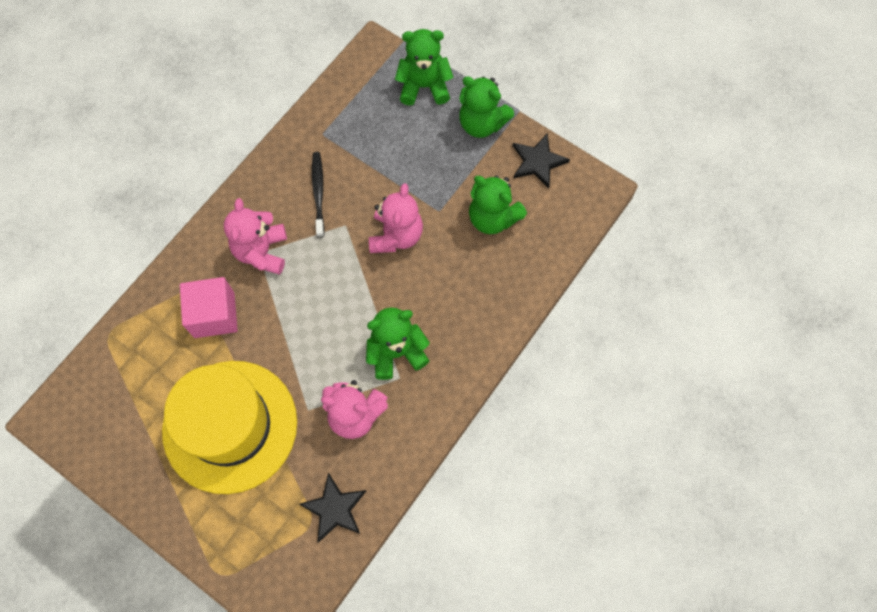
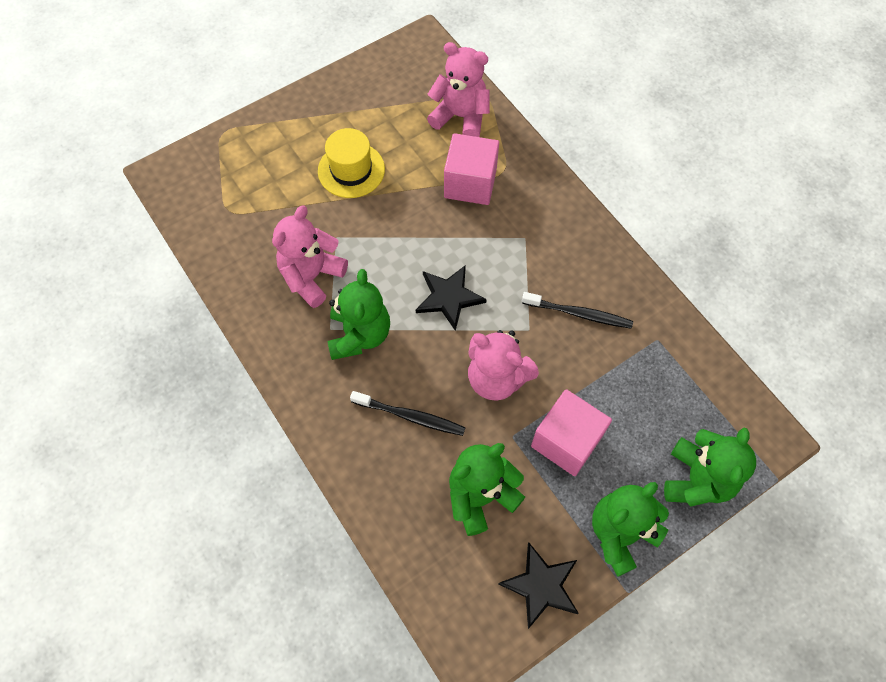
camera: 110 degrees right, 5 degrees down
yellow hat [162,361,297,494] -> yellow hat [318,128,385,198], size x0.50
pink teddy bear [224,198,287,275] -> pink teddy bear moved to [427,42,490,137]
black star [299,473,366,543] -> black star moved to [416,265,487,331]
none -> black toothbrush [350,391,466,436]
none -> pink cube [531,389,612,476]

